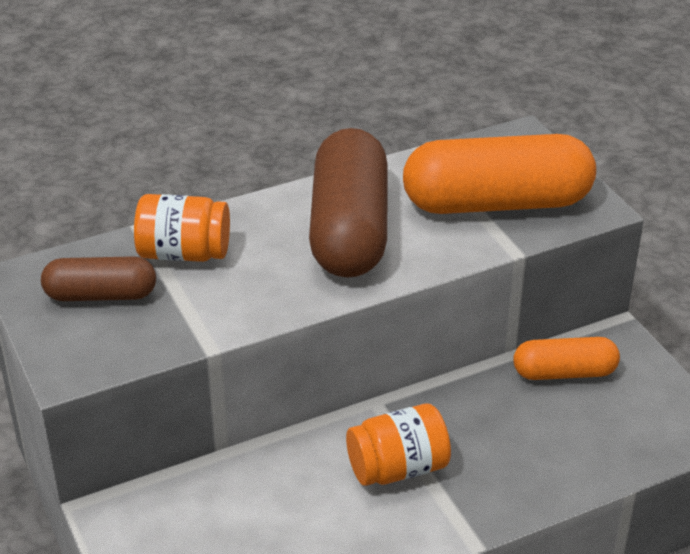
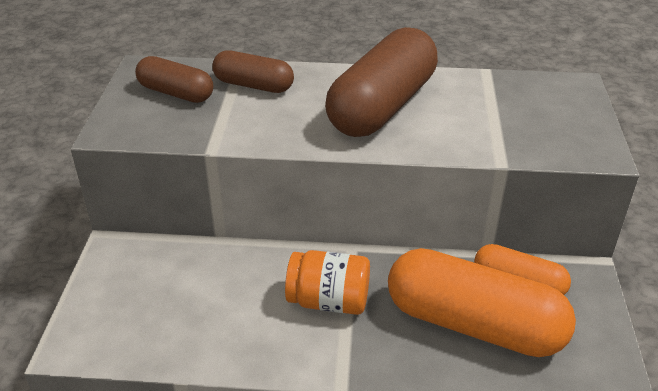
camera: 30 degrees right, 0 degrees up
orange jar [134,194,230,262] -> brown capsule [212,51,294,93]
orange capsule [403,134,596,214] -> orange capsule moved to [388,248,576,357]

